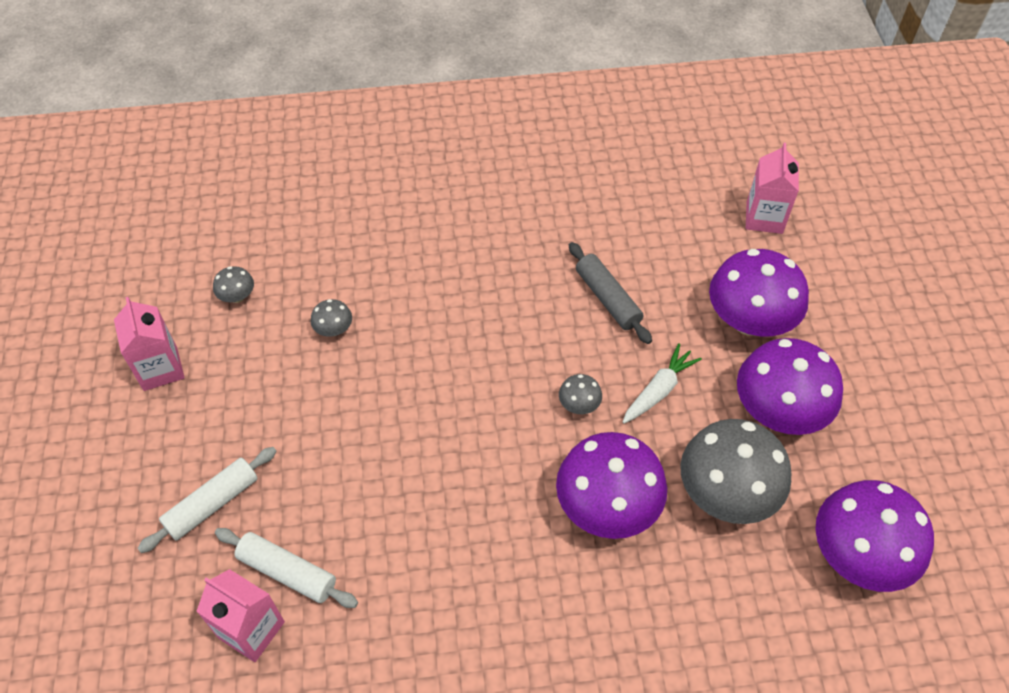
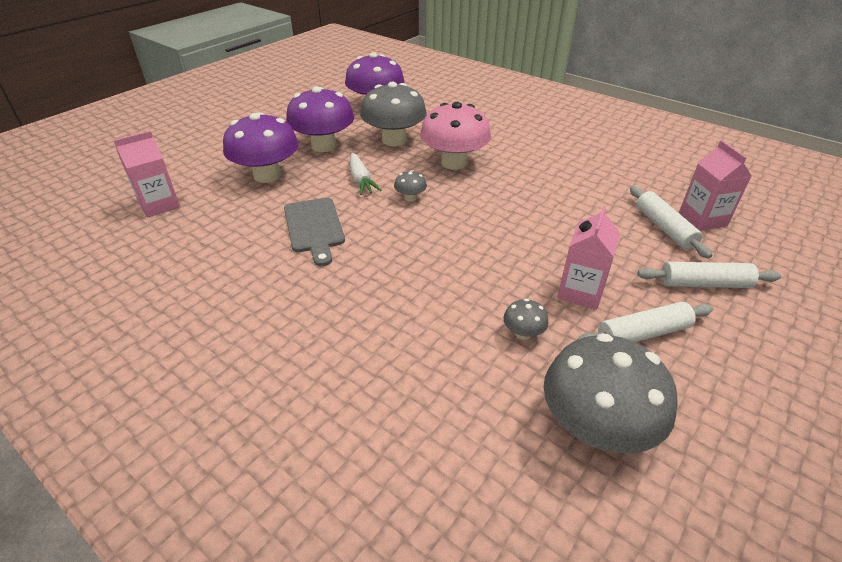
camera: 135 degrees left, 15 degrees down
pink carton [114,297,185,391] -> pink carton moved to [557,205,620,310]
grey mushroom [213,266,254,303] -> grey mushroom [544,333,678,453], size x2.33
purple mushroom [556,432,667,539] -> pink mushroom [420,102,491,170]
grey rolling pin [569,242,652,344] -> grey cutting board [284,198,345,266]
white carrot [622,344,702,424] -> white carrot turned 105 degrees counterclockwise [350,153,382,195]
none -> white rolling pin [577,302,713,342]

